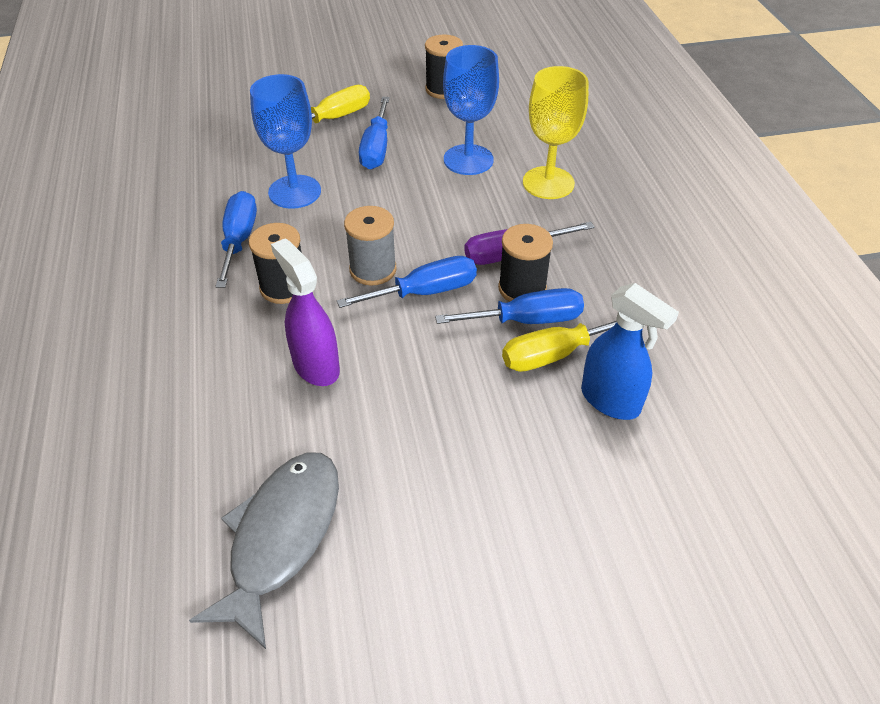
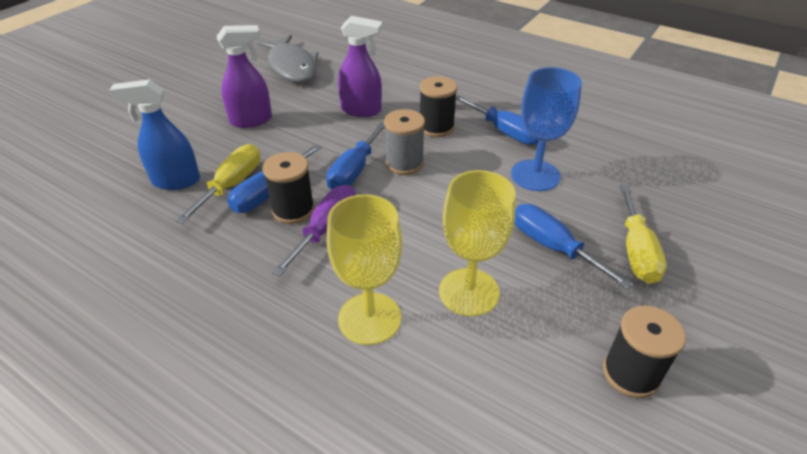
camera: 135 degrees right, 5 degrees down
blue goblet [443,45,499,175] -> yellow goblet [439,170,515,316]
none -> purple spray bottle [217,25,272,128]

